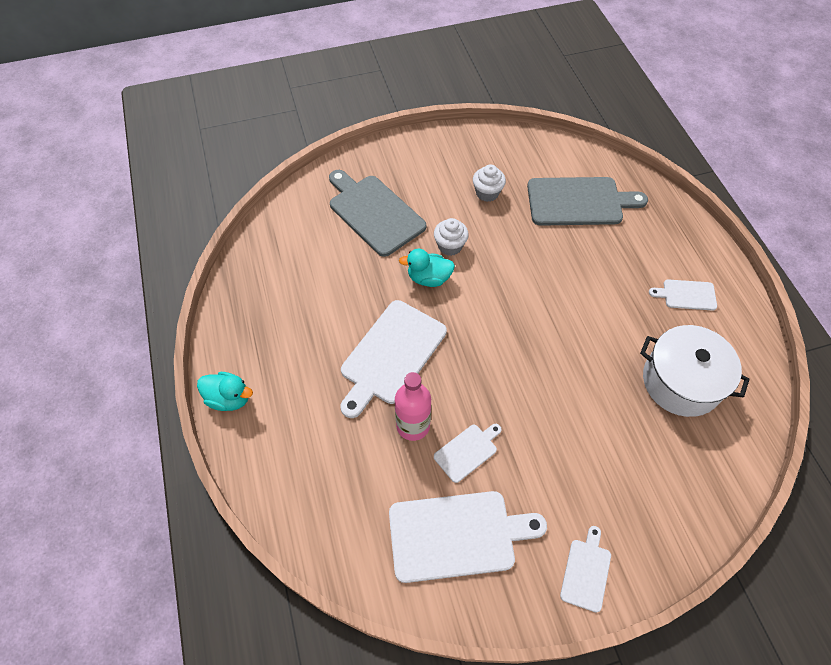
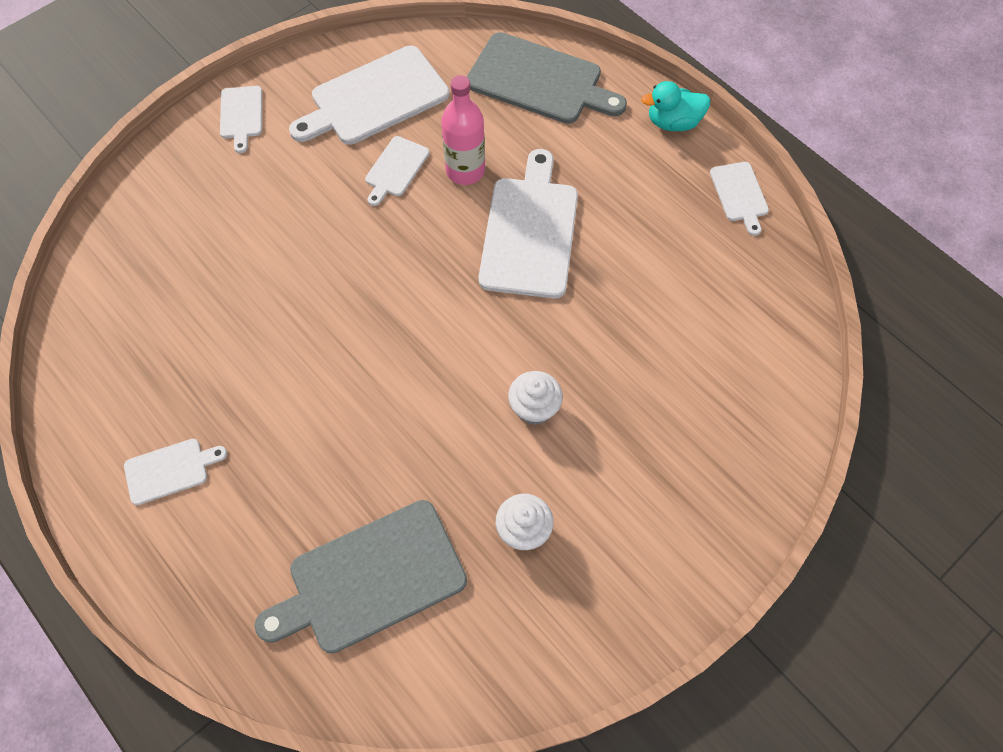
camera: 155 degrees right, 5 degrees up
grey cutting board [329,170,426,257] -> grey cutting board moved to [467,32,627,124]
turquoise duck [399,249,455,287] -> none
white pot [640,325,749,417] -> none
none -> white cutting board [710,162,769,236]

